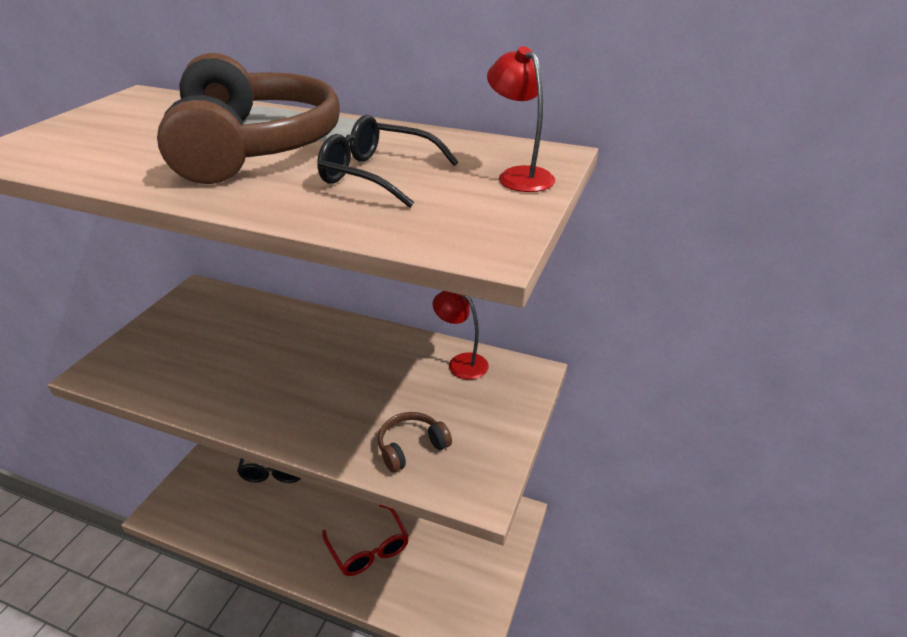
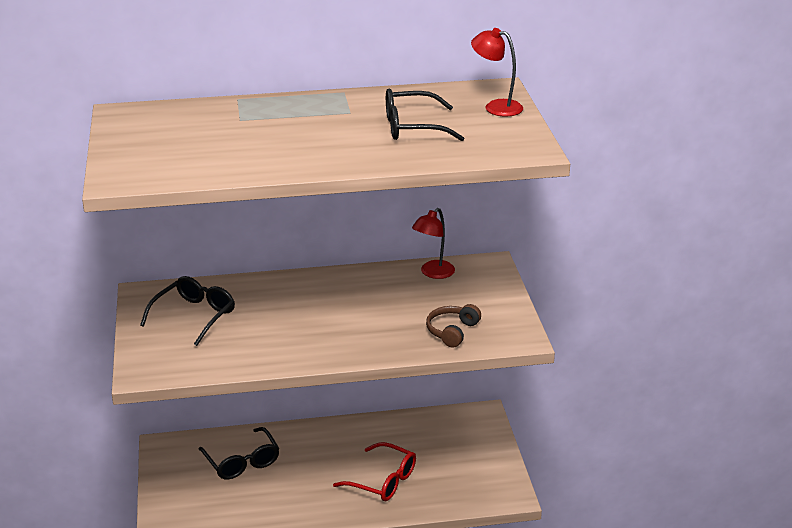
camera: 30 degrees left, 5 degrees down
brown headphones [157,53,340,184] -> none
red lamp [432,291,489,380] -> red lamp turned 60 degrees counterclockwise [412,208,455,279]
none -> black glasses [140,276,235,346]

